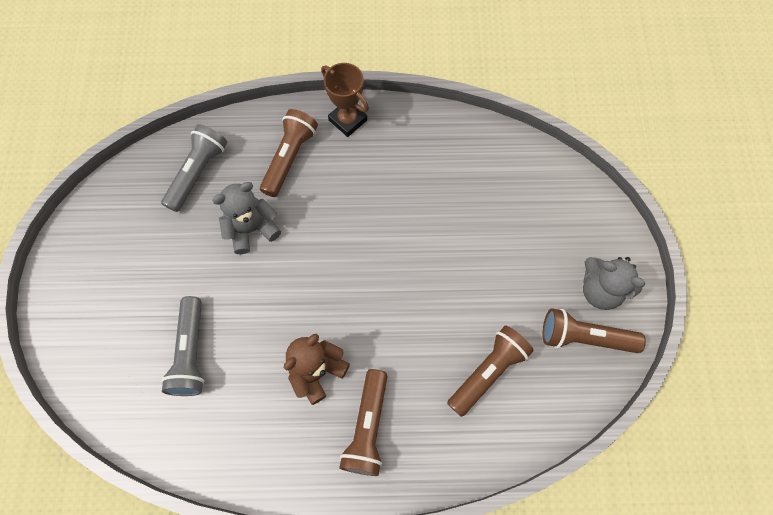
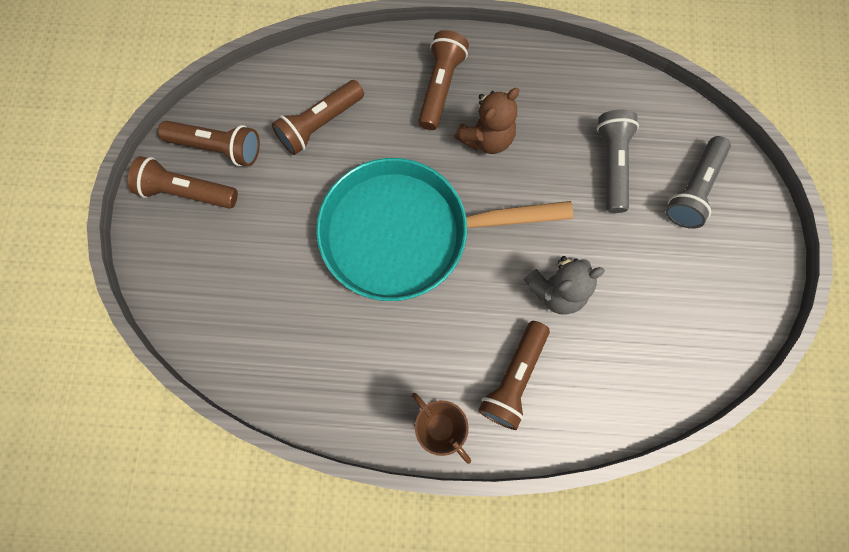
camera: 175 degrees left, 5 degrees up
grey flashlight [161,124,227,212] -> grey flashlight moved to [666,136,731,229]
grey teddy bear [583,257,645,310] -> brown flashlight [128,156,238,209]
none -> turquoise pan [316,158,573,301]

